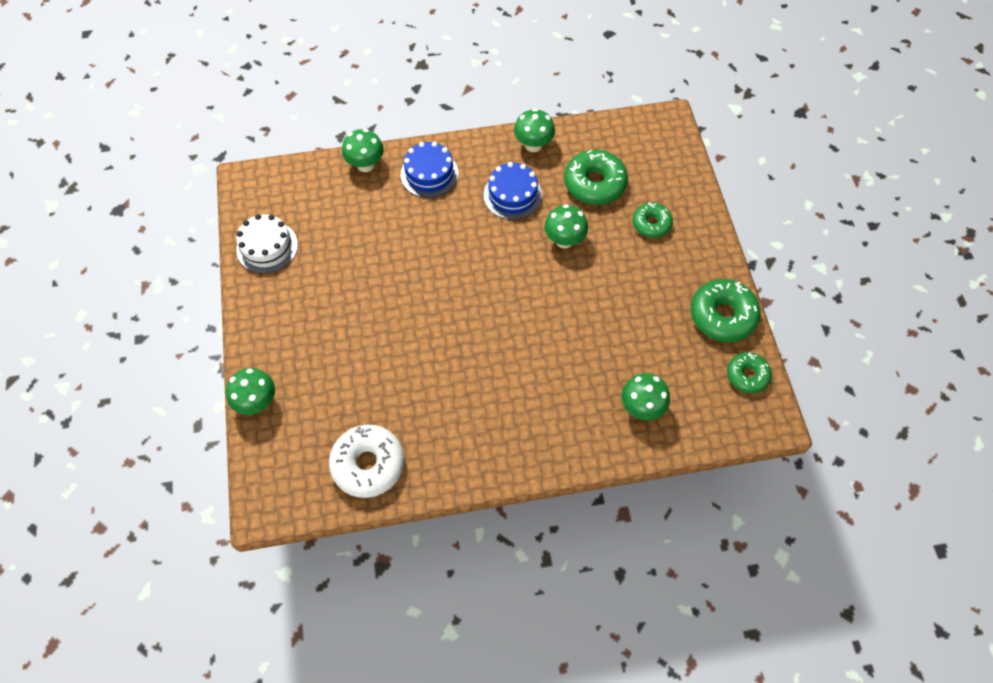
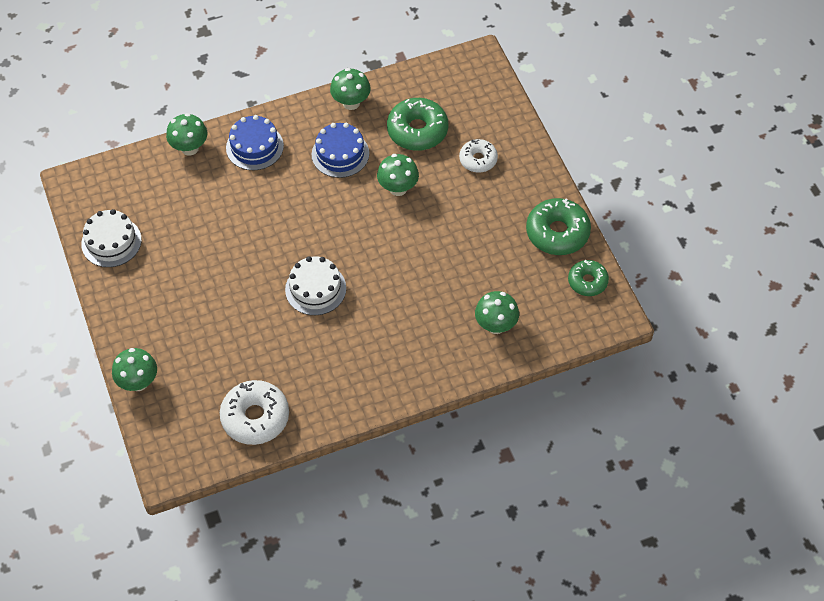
camera: 10 degrees left, 5 degrees down
green donut [633,202,673,238] -> white donut [459,139,498,173]
none -> white cake [285,256,346,315]

